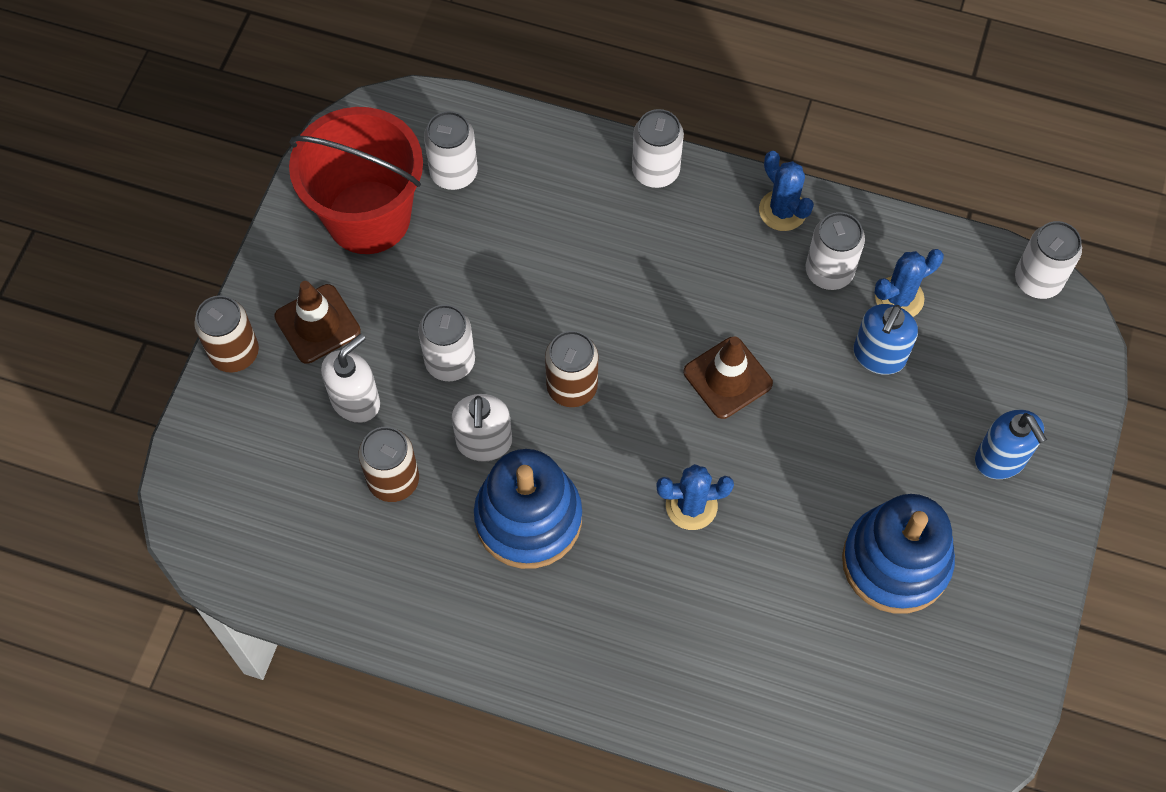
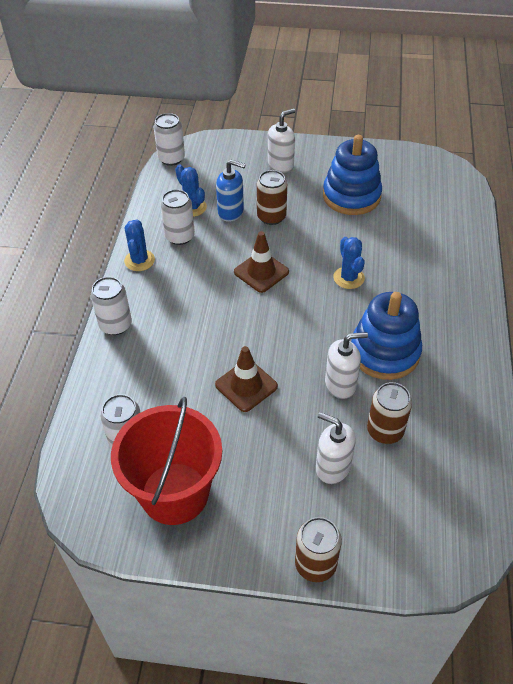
camera: 100 degrees left, 15 degrees down
brown traffic cone [274,281,361,364] -> brown traffic cone moved to [215,346,278,412]
white can [418,305,475,381] -> none
brown can [545,331,598,407] -> brown can moved to [257,170,287,225]
blue cactus [759,151,814,231] -> blue cactus turned 45 degrees counterclockwise [124,220,155,271]
blue soap dispenser [975,410,1047,479] -> white soap dispenser [268,108,295,173]

